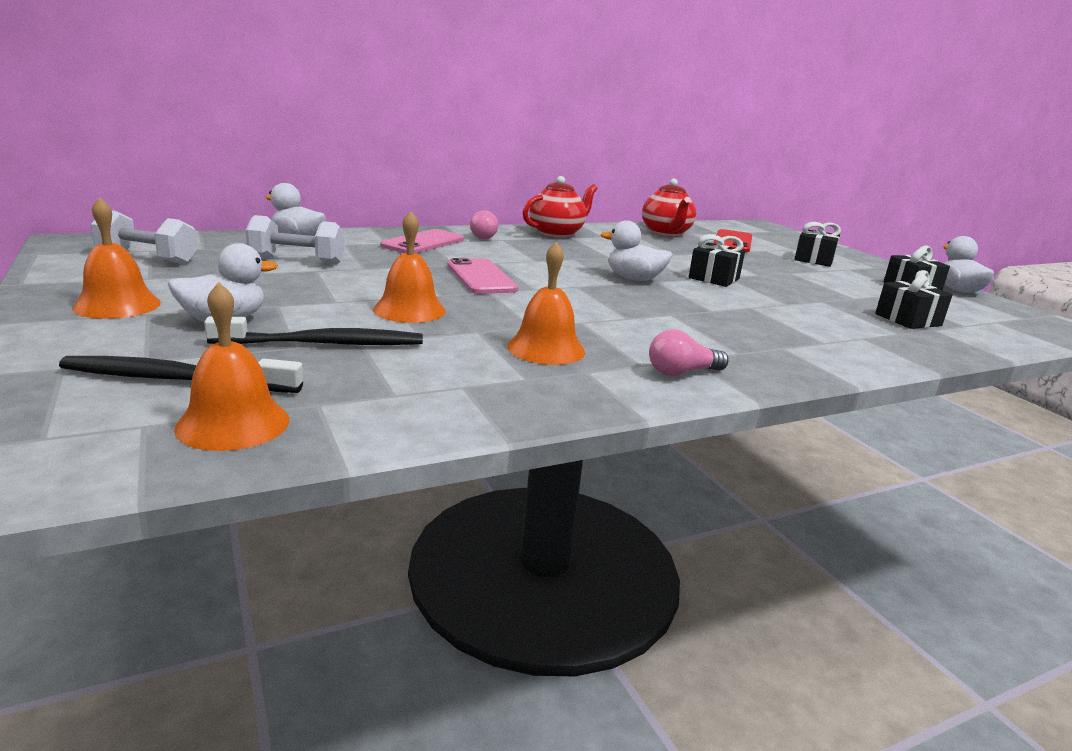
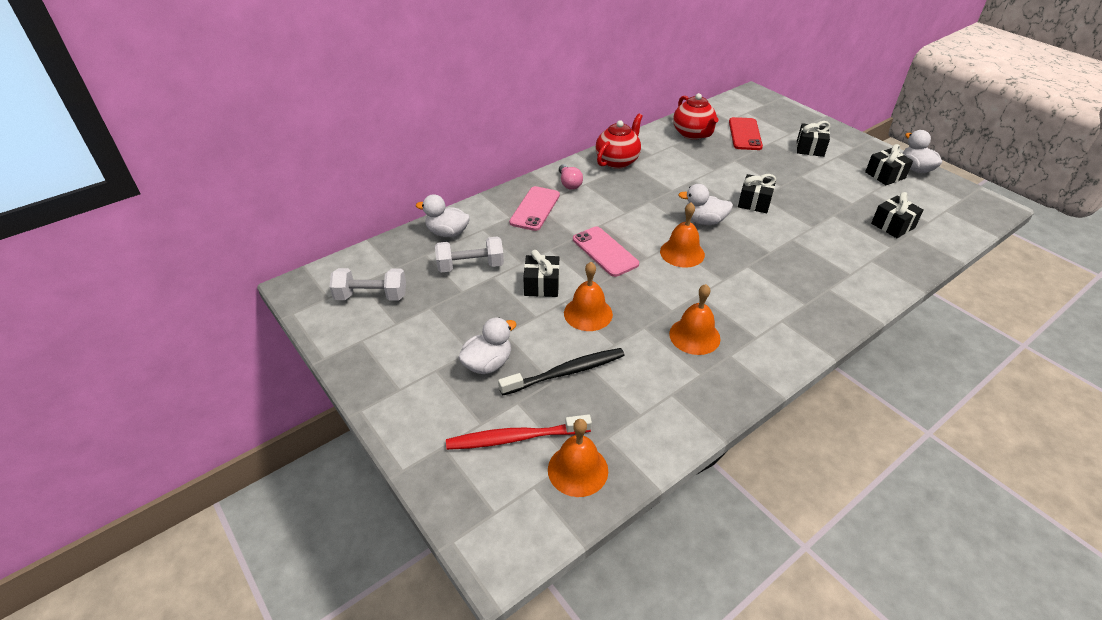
camera: 10 degrees left, 20 degrees up
black toothbrush [59,356,303,393] -> red toothbrush [446,414,592,450]
orange bell [72,197,161,319] -> orange bell moved to [660,202,705,268]
pink light bulb [649,329,729,376] -> none
none -> black gift [523,250,559,297]

